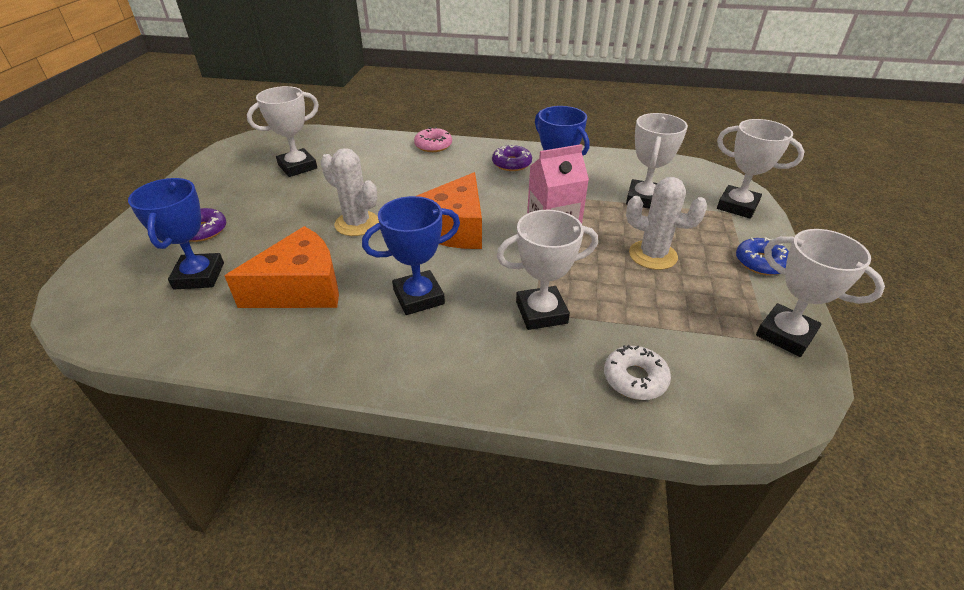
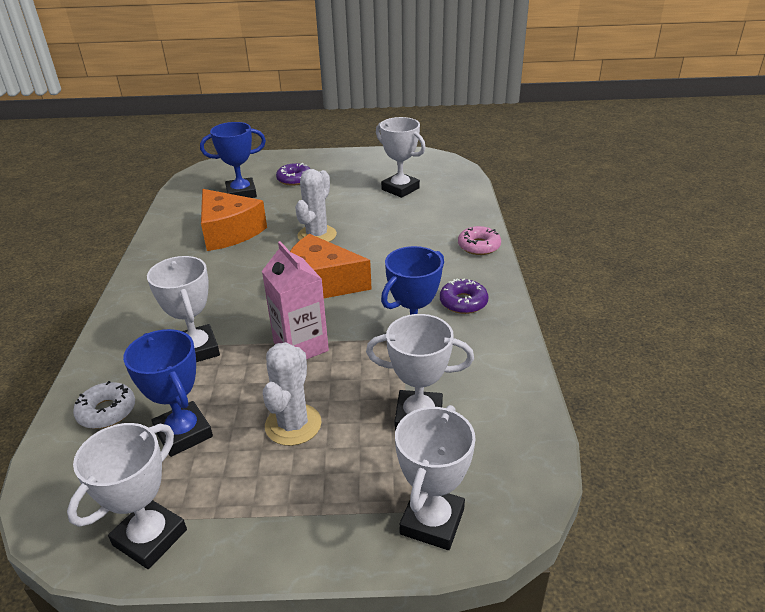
camera: 80 degrees right, 5 degrees down
blue trophy [362,196,460,315] -> blue trophy moved to [123,329,213,457]
blue donut [736,237,789,275] -> none

